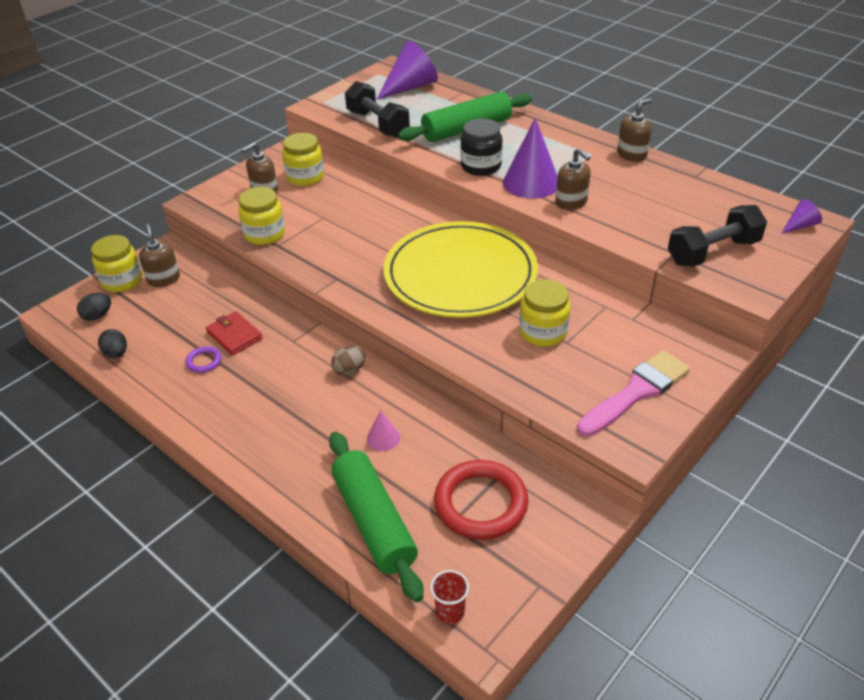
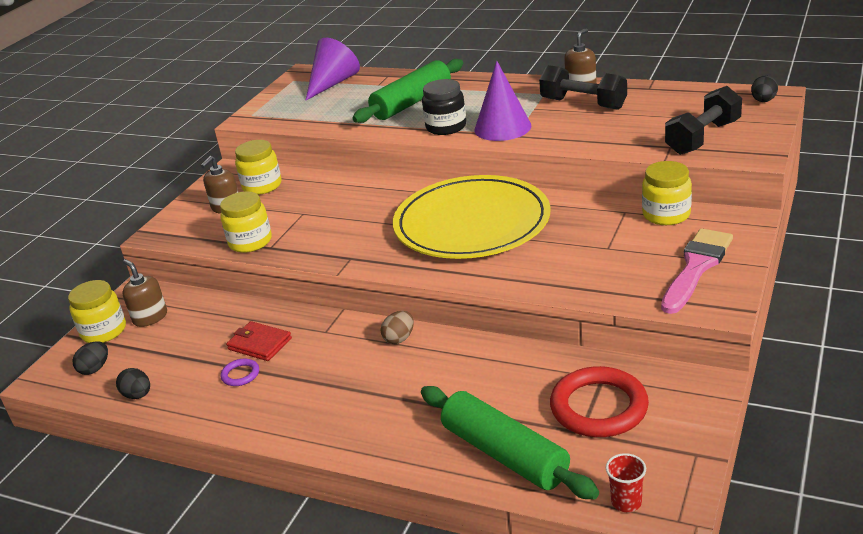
camera: 15 degrees left, 10 degrees down
black dumbbell [345,81,410,138] -> black dumbbell moved to [539,65,627,110]
pink cone [367,410,400,451] -> none
yellow jar [519,279,570,347] -> yellow jar moved to [642,161,692,225]
brown soap dispenser [555,148,591,210] -> none
purple cone [781,199,822,234] -> black egg [751,76,778,102]

